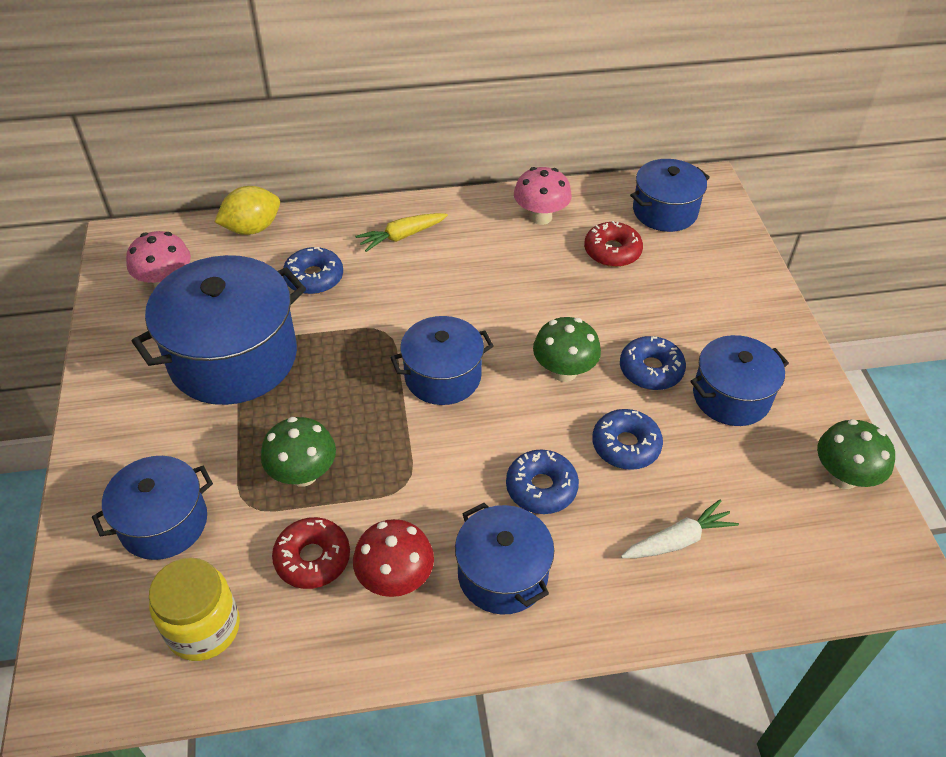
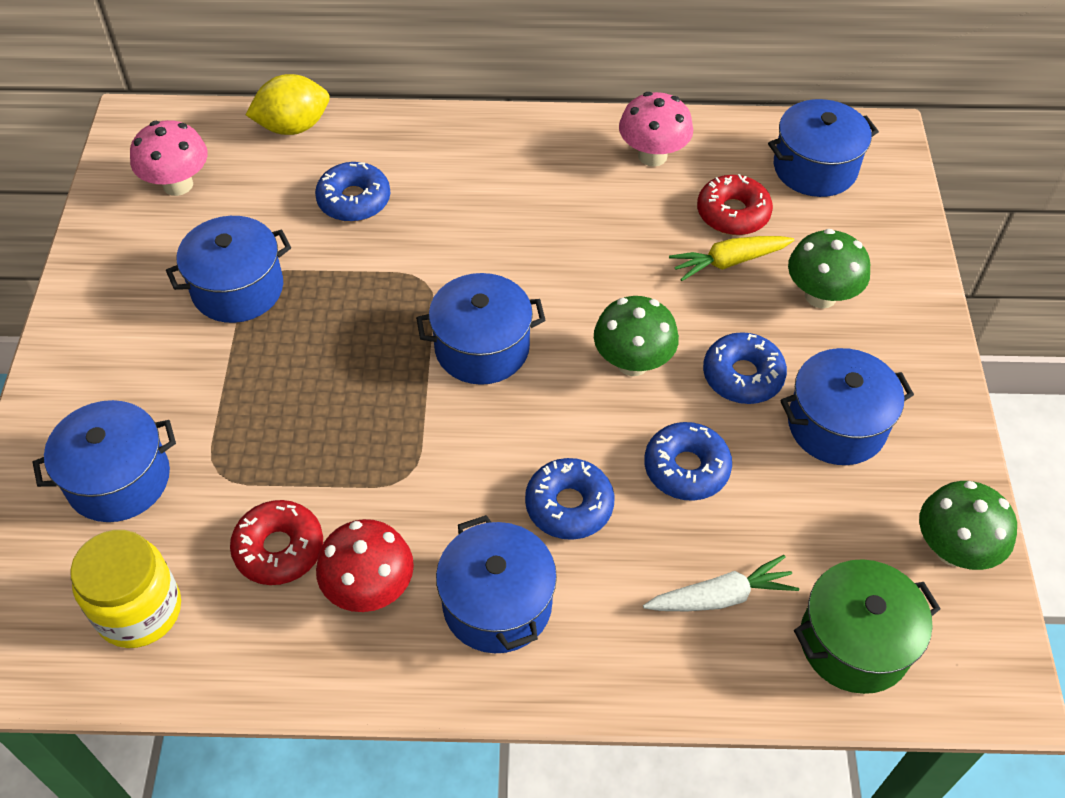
camera: 10 degrees right, 5 degrees up
blue pot [132,255,306,405] -> blue pot [166,216,291,323], size x0.59
green mushroom [261,417,336,487] -> green mushroom moved to [788,229,870,309]
yellow carrot [355,213,448,252] -> yellow carrot moved to [669,236,794,281]
none -> green pot [794,559,941,694]

